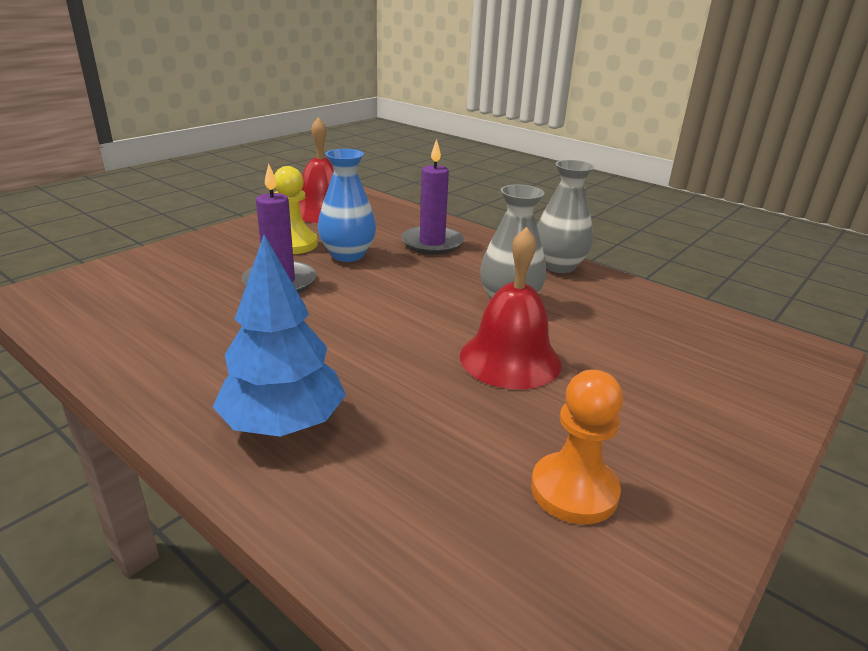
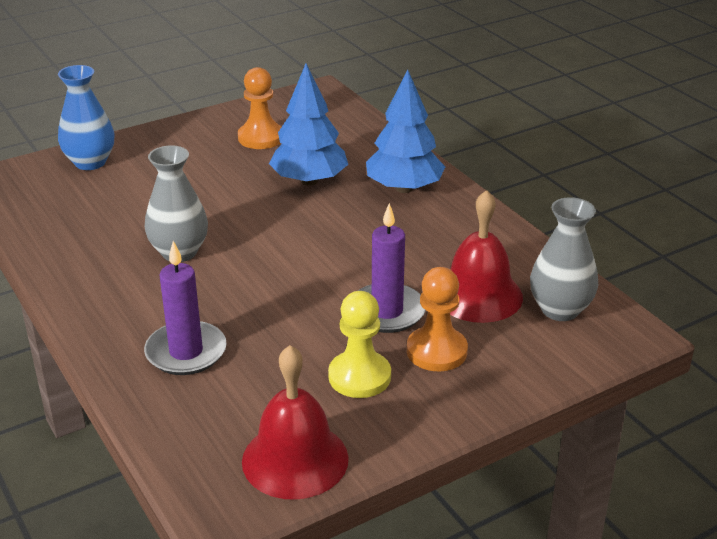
camera: 160 degrees left, 5 degrees up
blue vase [318,149,376,262] -> blue vase moved to [58,65,114,170]
red bell [460,227,562,390] -> red bell moved to [450,190,523,323]
grey vase [537,160,594,273] -> grey vase moved to [530,197,598,321]
none -> blue tree [269,64,348,186]
none -> orange pawn [407,267,468,372]

